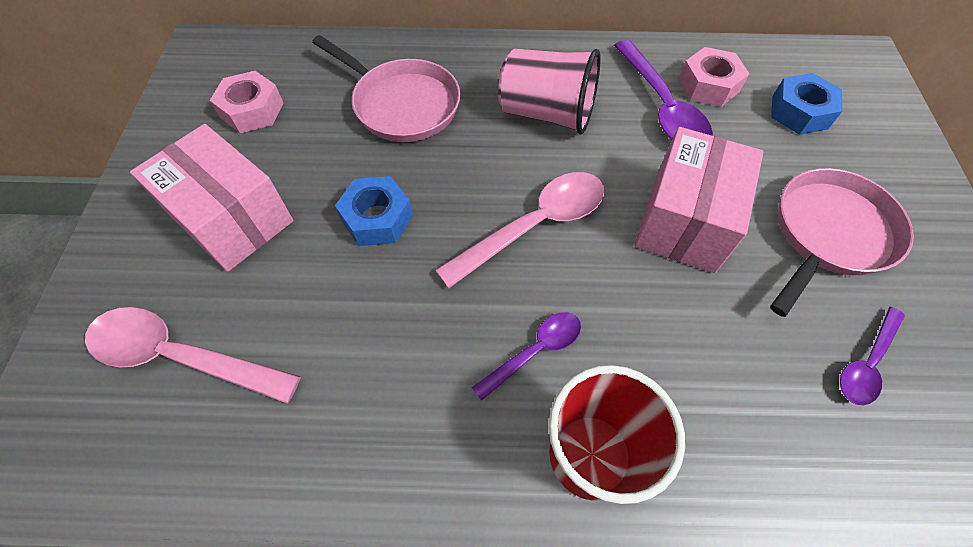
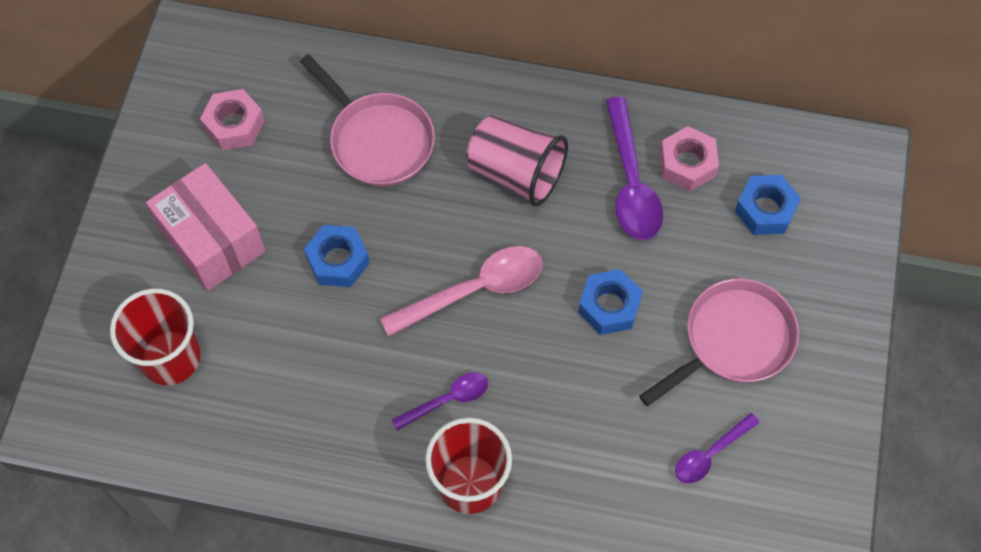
camera: 10 degrees right, 5 degrees up
pink spoon [85,307,301,404] -> red cup [110,288,201,385]
pink box [634,127,764,273] -> blue nut [578,269,643,335]

